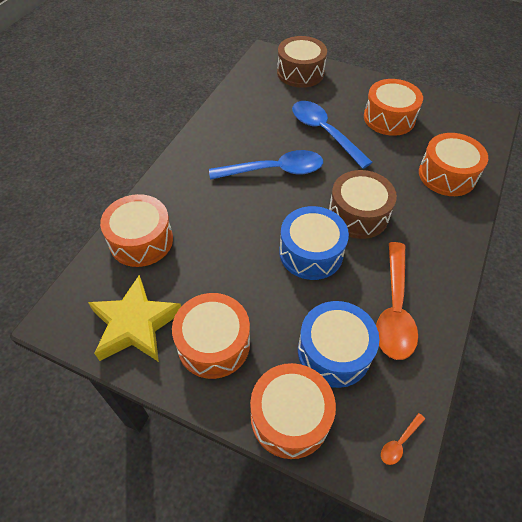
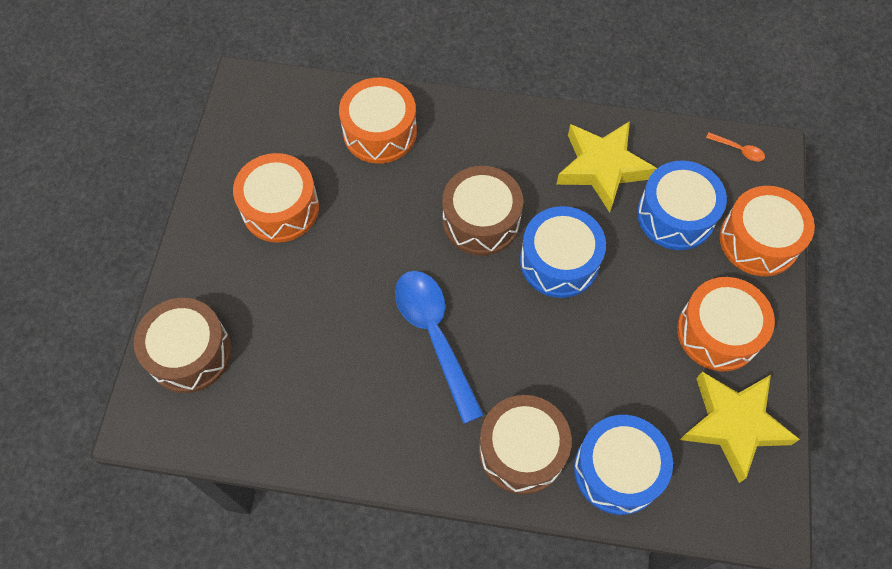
camera: 105 degrees left, 10 degrees up
orange drum [100,194,173,267] -> blue drum [574,415,673,515]
blue spoon [292,101,373,169] -> none
orange spoon [376,242,418,360] -> yellow star [556,121,657,212]
none -> brown drum [479,395,572,495]

